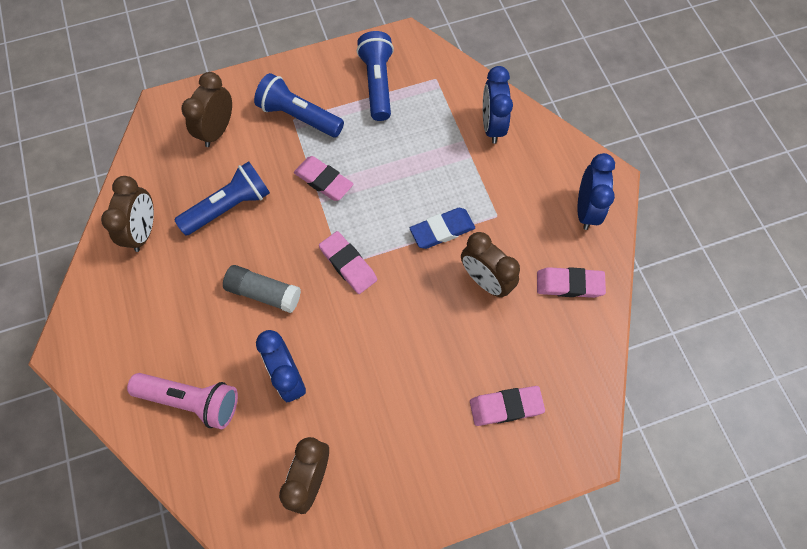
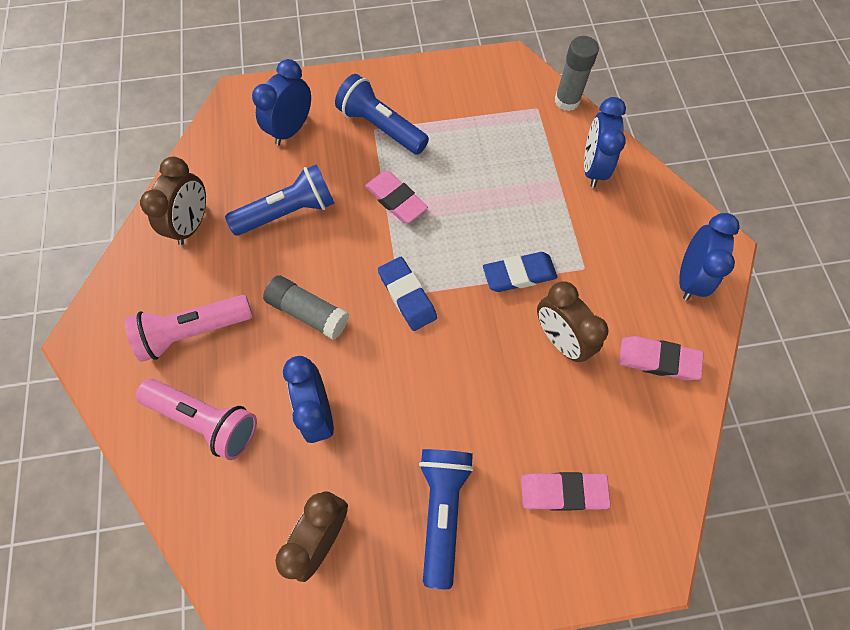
camera: 10 degrees right, 0 degrees up
brown clock [181,72,232,147] -> blue clock [252,59,311,145]
pink eraser [319,231,377,294] -> blue eraser [378,257,437,331]
blue flashlight [357,31,394,121] -> blue flashlight moved to [419,449,474,589]
none -> pink flashlight [125,295,253,362]
none -> grey glue stick [555,36,599,111]

